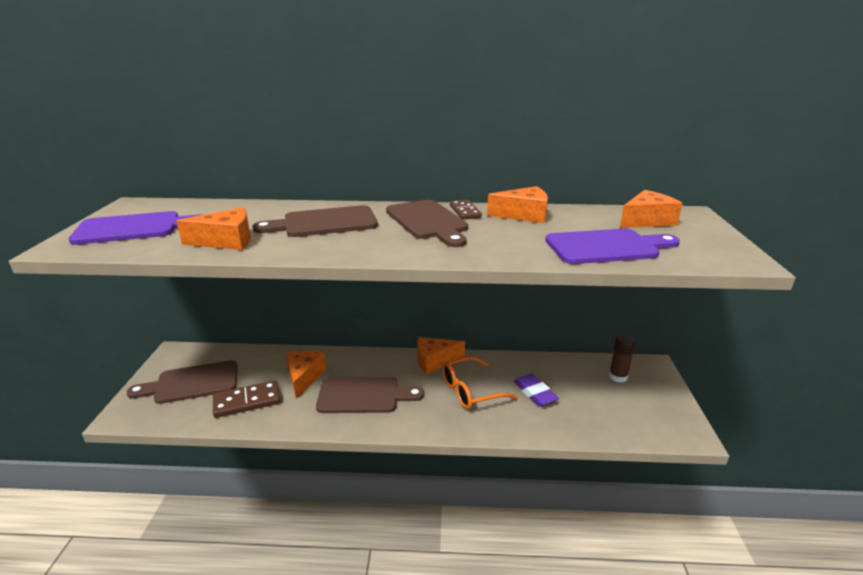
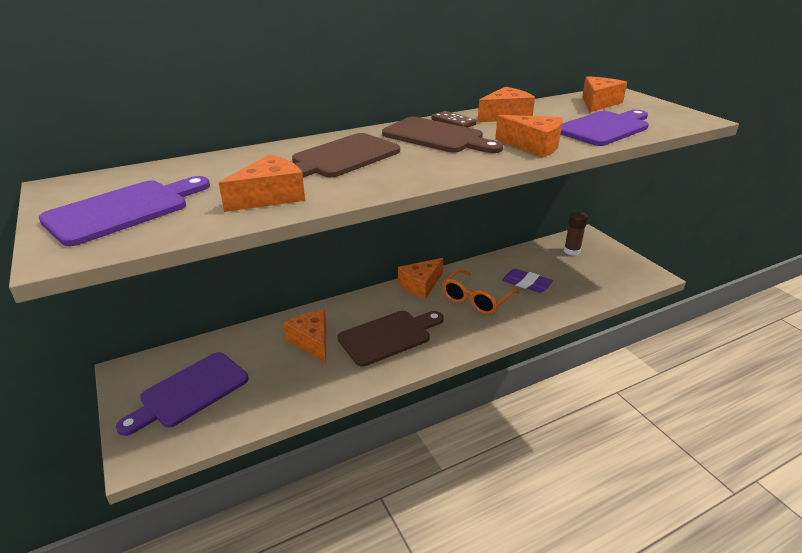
camera: 30 degrees left, 5 degrees up
brown cutting board [127,360,238,404] -> purple cutting board [116,352,248,436]
brown domino [213,380,280,418] -> none
none -> orange cheese [495,115,563,158]

